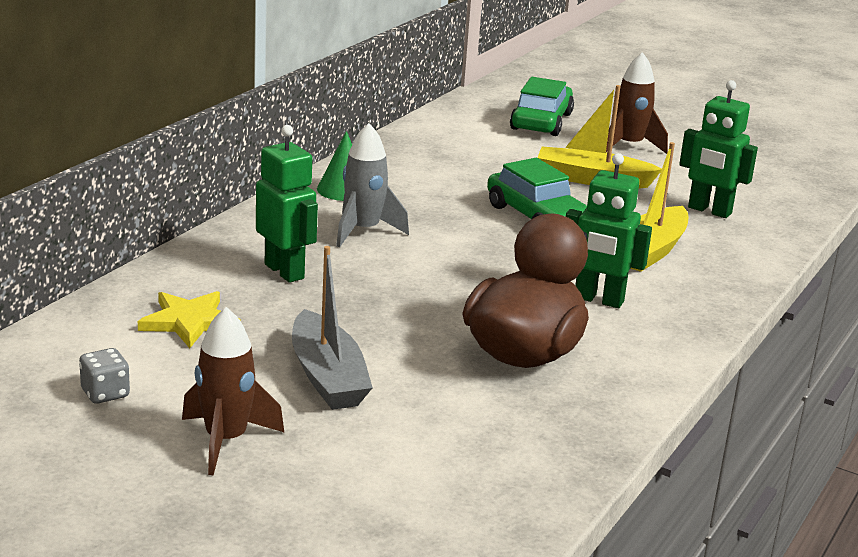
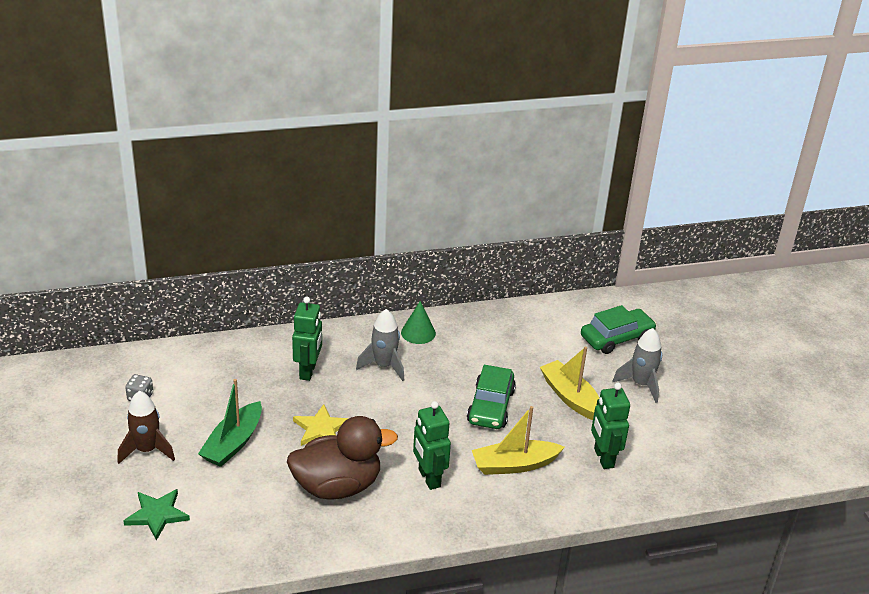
camera: 45 degrees right, 10 degrees up
yellow star [138,291,241,348] -> yellow star moved to [293,404,349,446]
grey boat [292,246,373,410] -> green boat [198,379,262,467]
brown rocket [606,52,668,154] -> grey rocket [613,328,662,403]
none -> green star [123,489,190,541]

